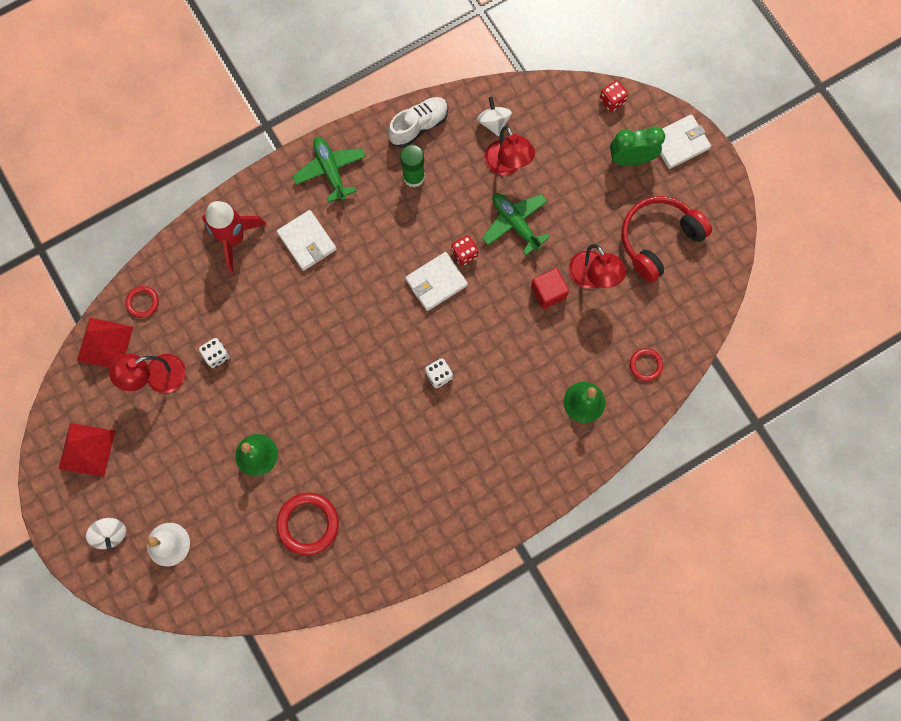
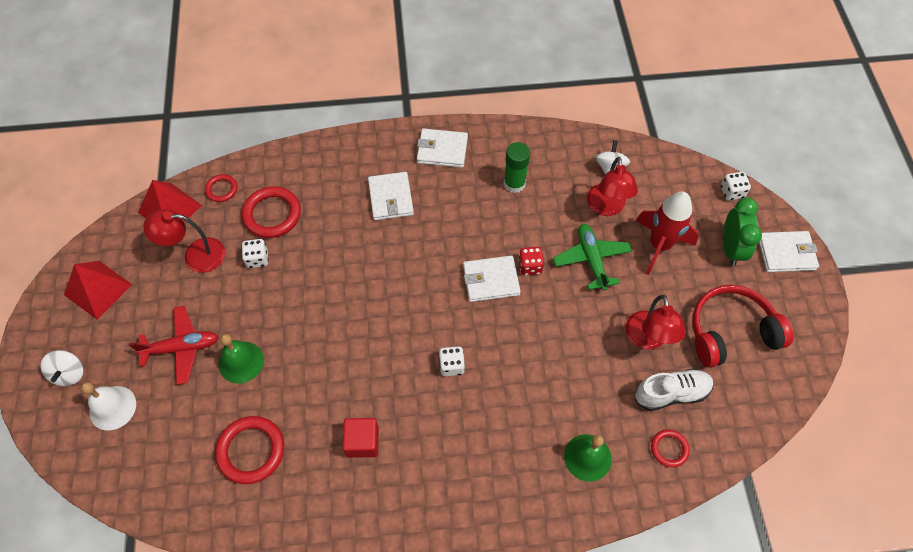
camera: 25 degrees right, 15 degrees down
red rocket [202,201,266,273] -> red rocket moved to [636,191,699,275]
green plane [292,137,366,203] -> white wallet [417,129,468,168]
white shoe [388,97,448,147] -> white shoe moved to [635,369,714,411]
red cube [531,268,569,309] -> red cube moved to [343,418,379,458]
red dice [600,80,628,112] -> white dice [721,172,751,201]
green clock [610,126,665,166] -> green clock turned 75 degrees clockwise [723,197,762,266]
none -> red plane [129,306,218,385]
none -> red ring [242,186,301,238]

